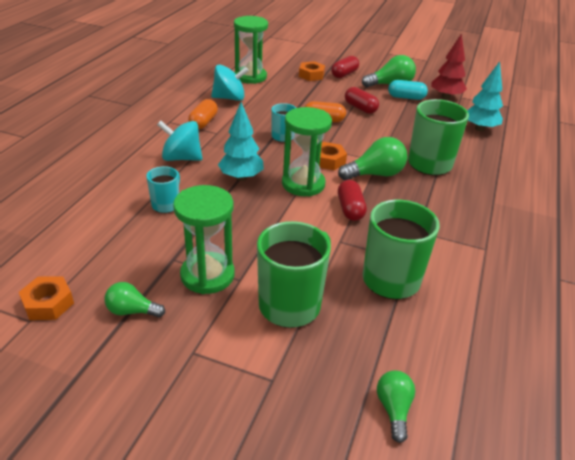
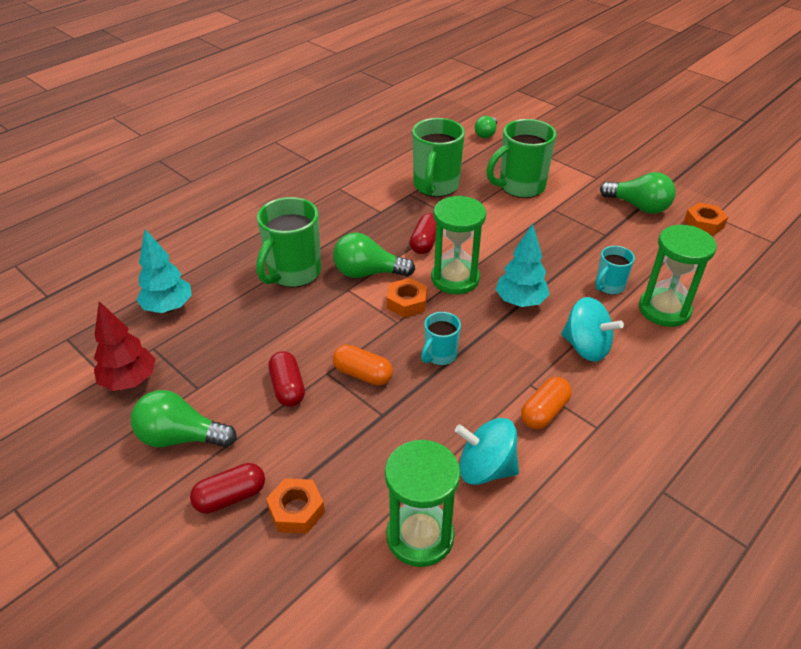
camera: 155 degrees left, 5 degrees up
green light bulb [105,282,165,318] -> green light bulb [600,172,676,214], size x1.64
green hourglass [173,185,235,294] -> green hourglass moved to [639,225,717,327]
turquoise capsule [388,80,428,100] -> none

